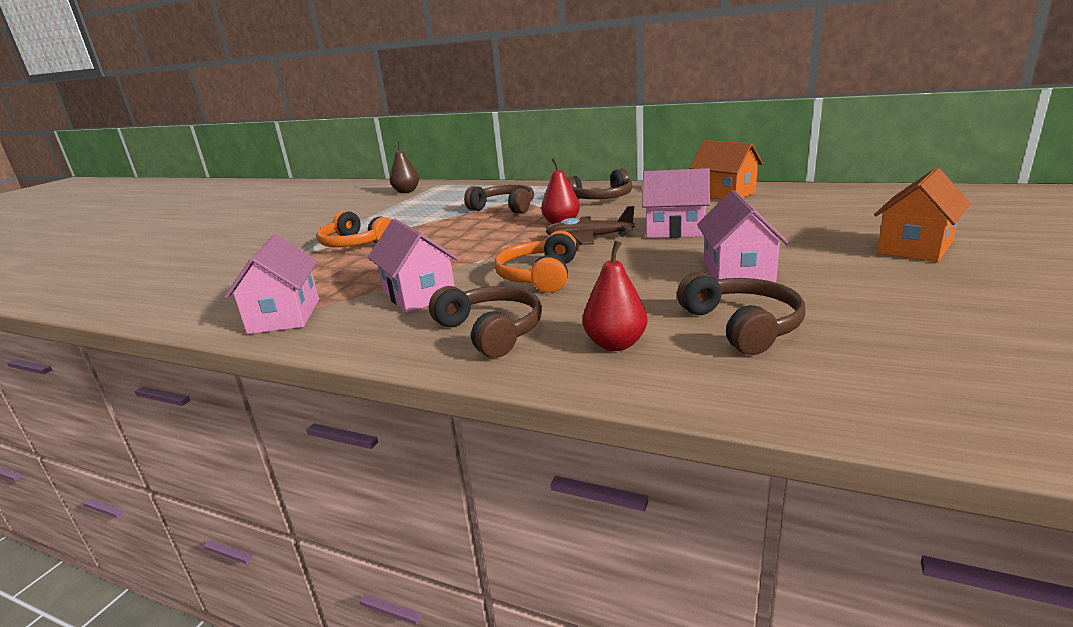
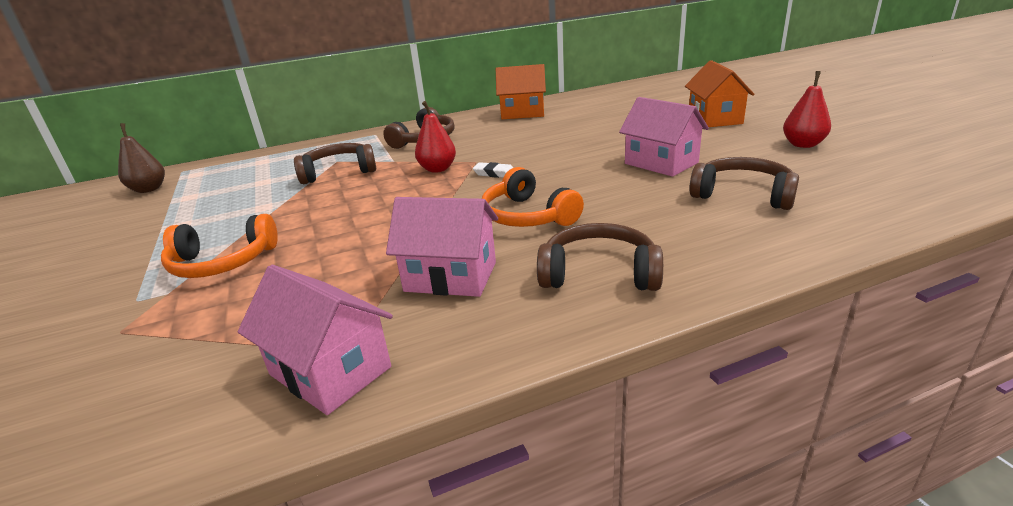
camera: 45 degrees left, 5 degrees up
brown plane [545,206,635,245] -> white eraser [473,162,513,178]
red pear [583,240,647,351] -> red pear moved to [783,71,831,148]
pink house [642,168,710,238] -> none

